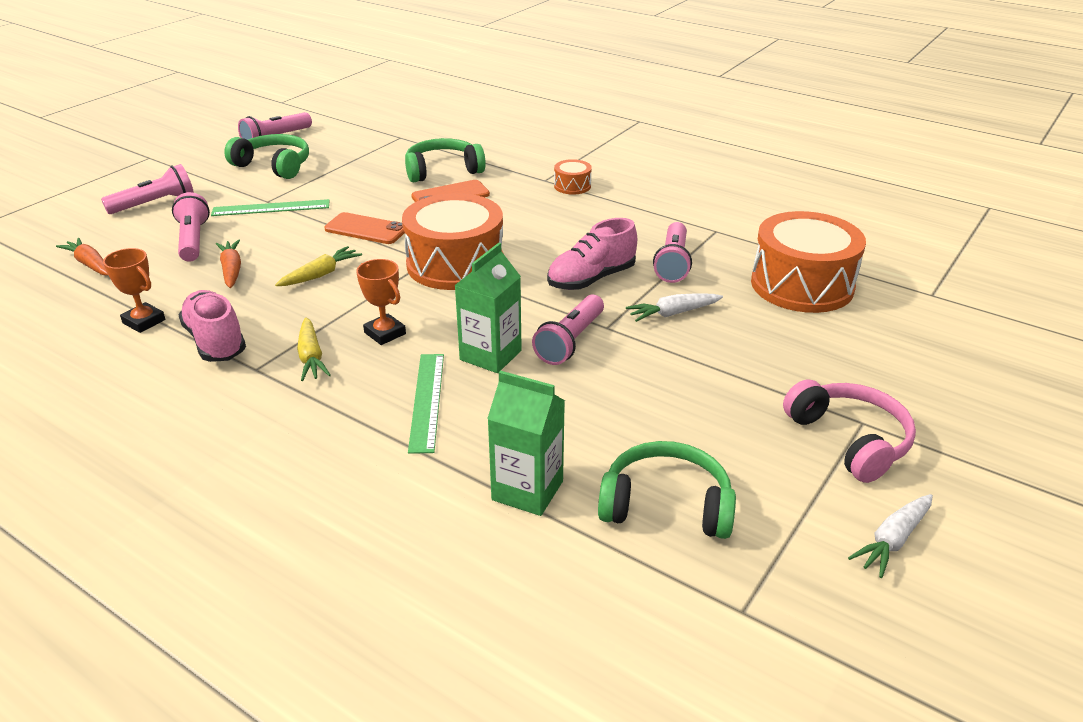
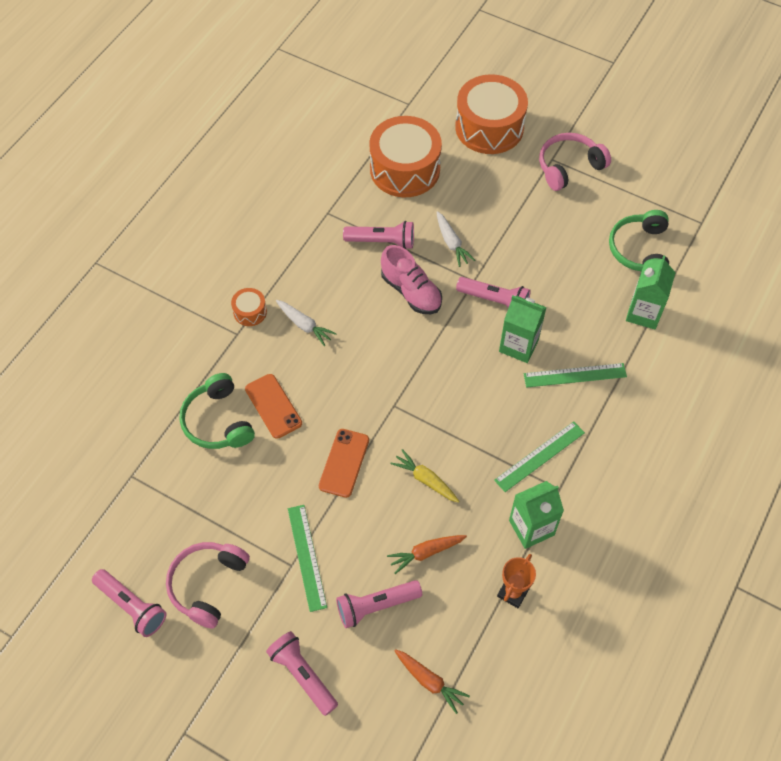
camera: 95 degrees left, 25 degrees up
orange carrot [56,238,108,275] -> orange carrot turned 90 degrees counterclockwise [394,649,470,714]
pink shoe [178,290,246,362] -> green carton [509,481,564,549]
green headphones [224,134,309,179] -> pink headphones [166,542,250,629]
yellow carrot [297,317,331,381] -> green ruler [494,421,585,492]
orange trophy [356,259,406,345] -> none
orange drum [402,193,504,290] -> orange drum moved to [455,74,528,154]
white carrot [848,494,933,578] -> white carrot moved to [276,300,337,346]

